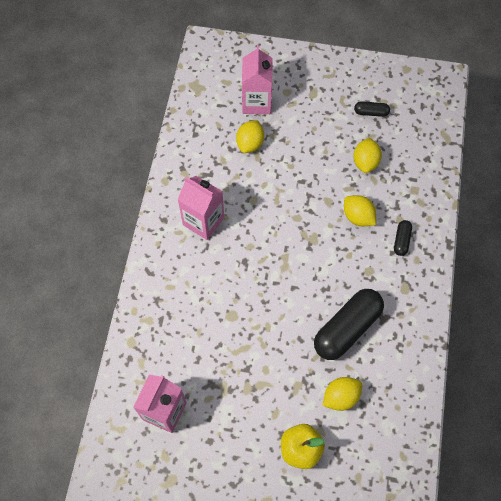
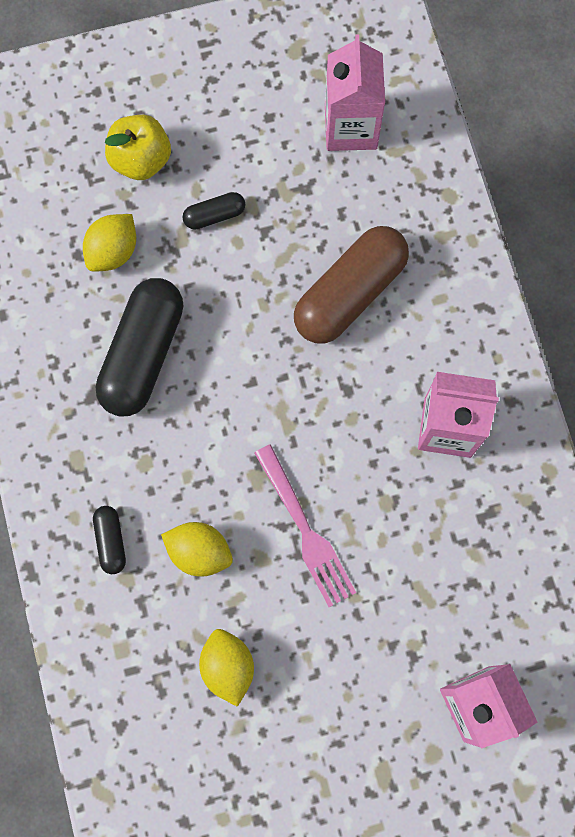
camera: 155 degrees right, 10 degrees up
yellow lemon [236,120,264,153] -> none
black capsule [354,101,390,117] -> black capsule moved to [183,192,245,230]
none -> pink fork [254,444,356,607]
none -> brown capsule [294,226,409,343]

